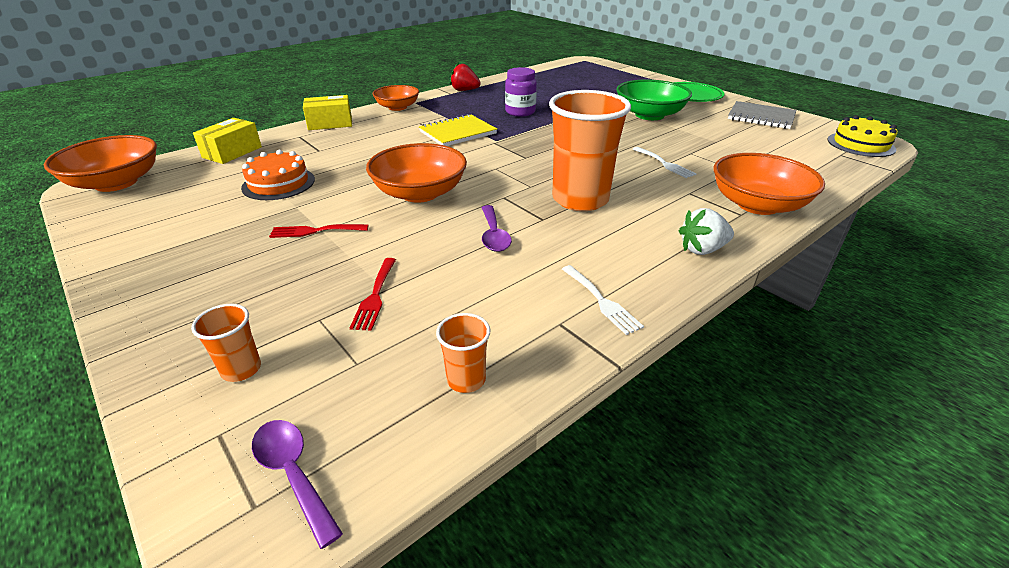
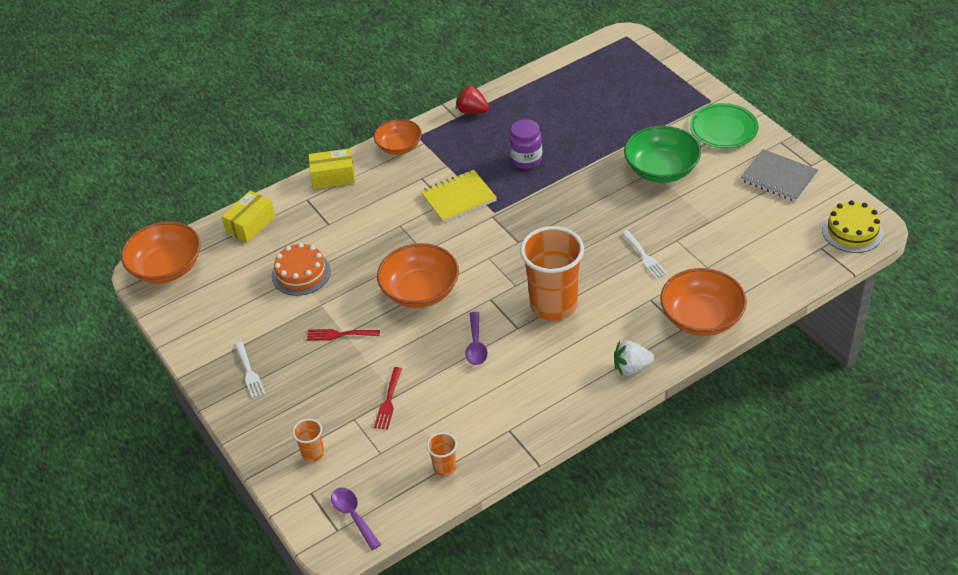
camera: 10 degrees right, 10 degrees up
white fork [562,265,644,335] -> white fork moved to [234,341,265,398]

